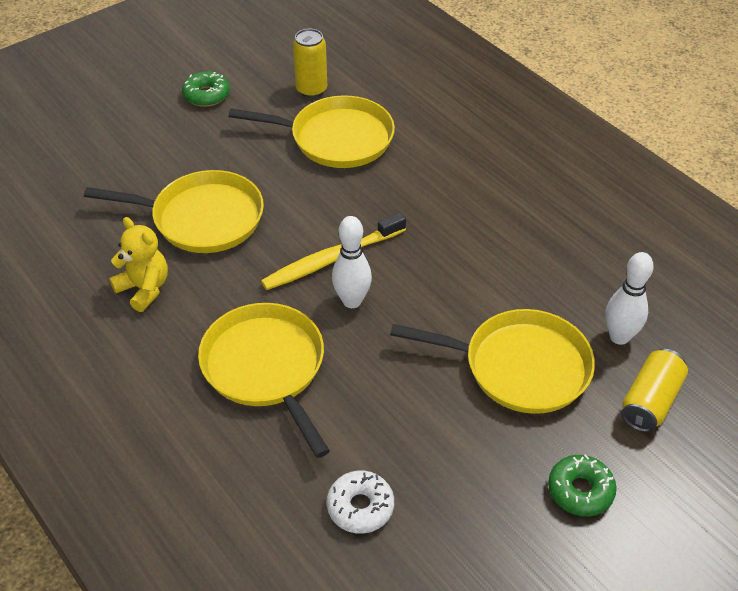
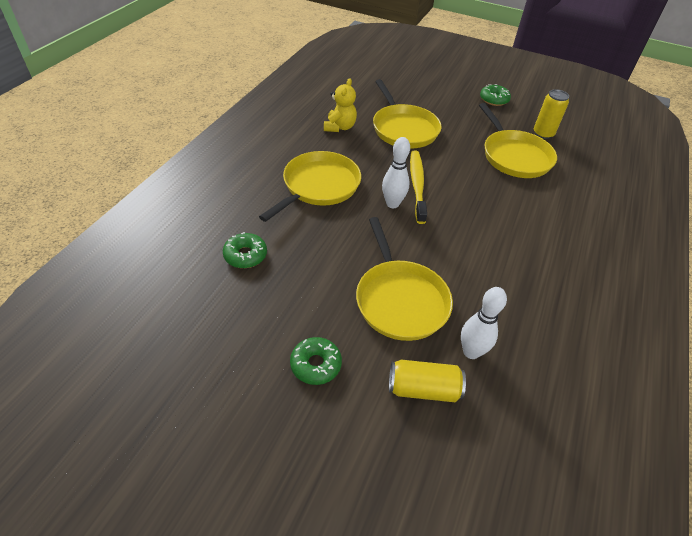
camera: 60 degrees right, 0 degrees up
yellow toothbrush [261,212,406,290] -> yellow toothbrush turned 60 degrees clockwise [410,150,427,224]
white donut [327,471,394,534] -> green donut [223,232,267,268]

